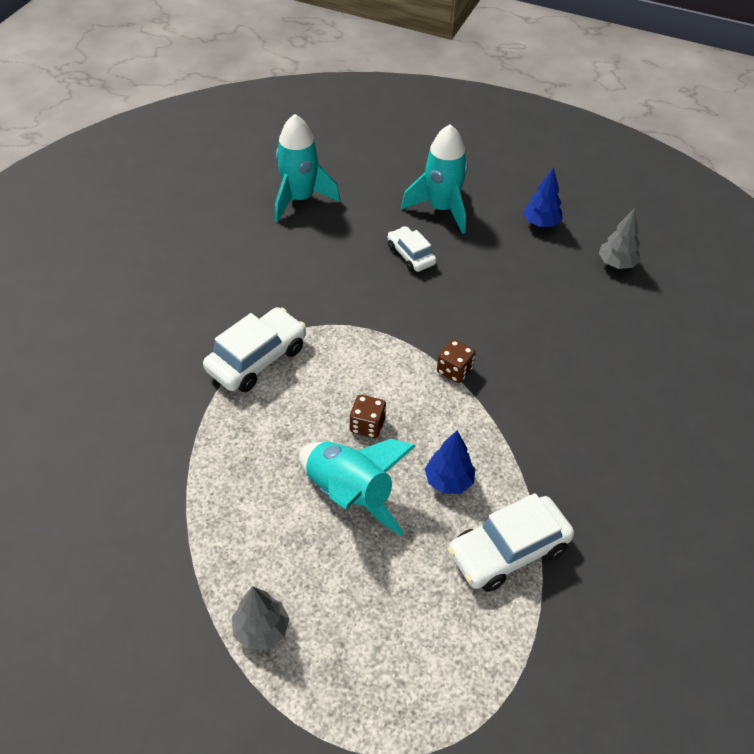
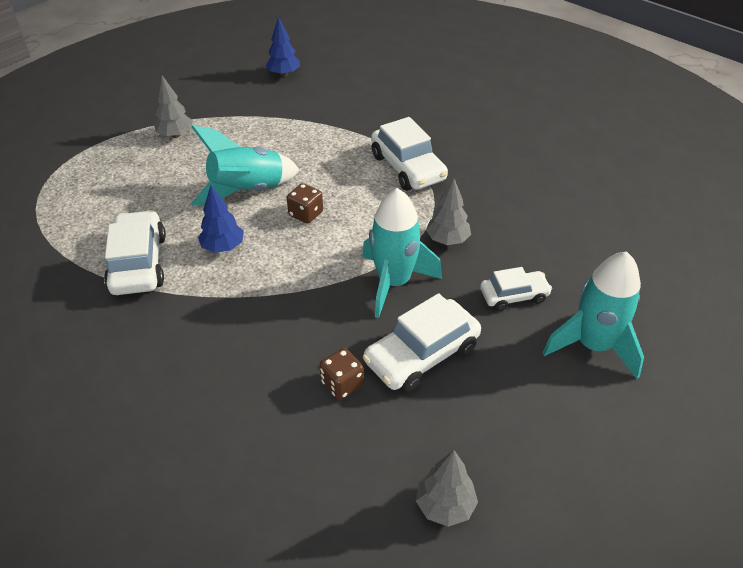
camera: 110 degrees right, 5 degrees down
turquoise rocket [275,114,340,222] -> turquoise rocket moved to [362,188,442,318]
brown dice [437,339,476,383] -> brown dice moved to [319,348,364,400]
blue tree [523,167,563,227] -> blue tree moved to [265,16,300,77]
none -> white car [363,293,481,392]
none -> grey tree [426,179,471,245]

